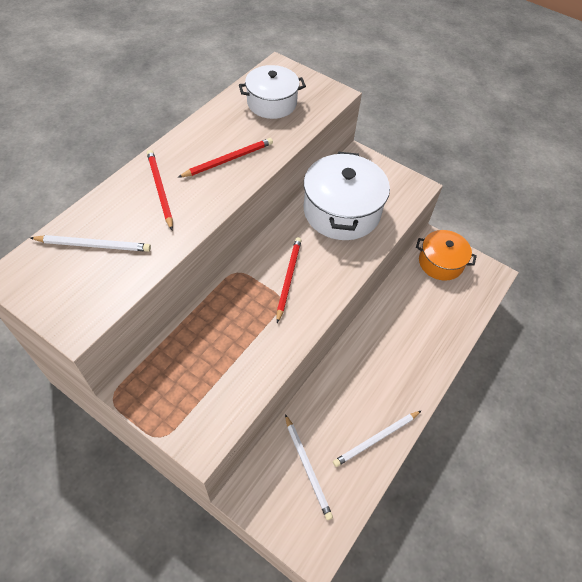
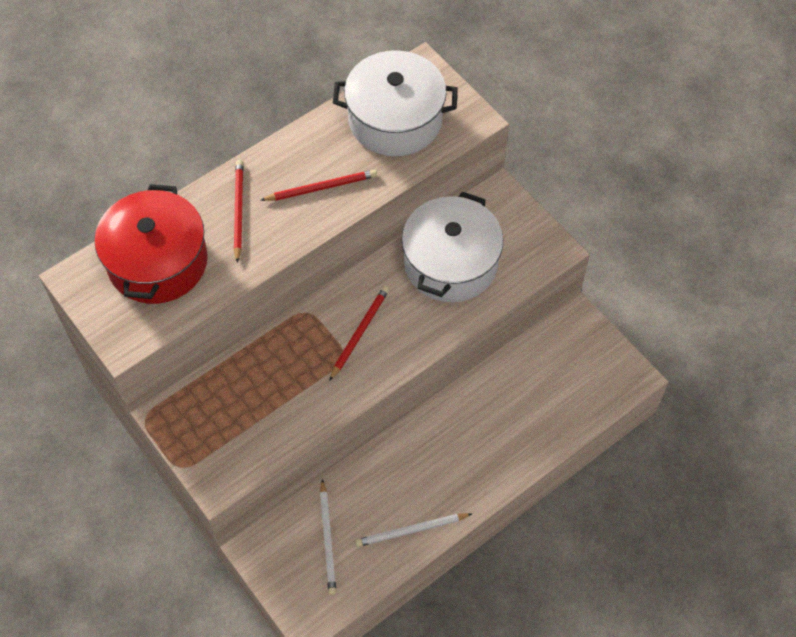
camera: 20 degrees right, 5 degrees up
white pencil [30,235,151,252] -> red pot [95,184,208,304]
white pot [239,65,306,119] -> white pot [333,50,458,156], size x1.58
orange pot [416,230,477,281] -> none

